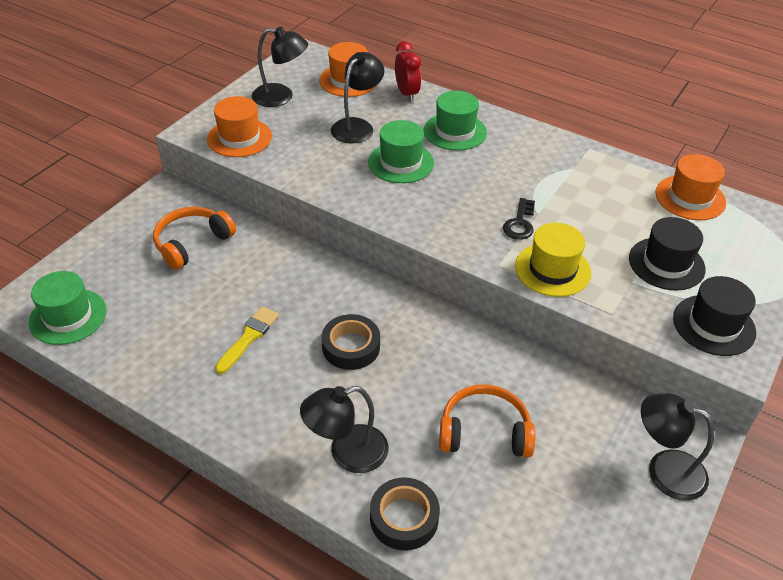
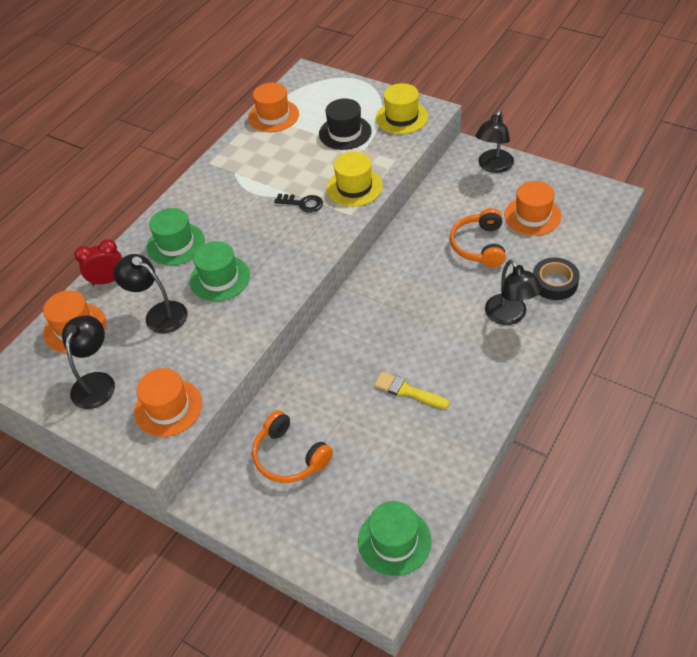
camera: 85 degrees left, 5 degrees up
black tape [322,314,380,370] -> none
black hat [673,276,756,356] -> yellow hat [376,83,428,134]
none -> orange hat [505,181,561,236]

